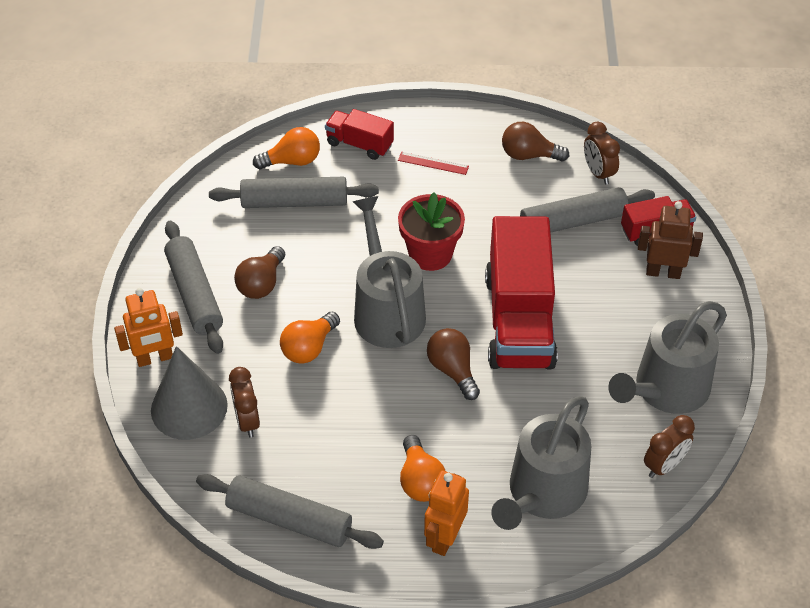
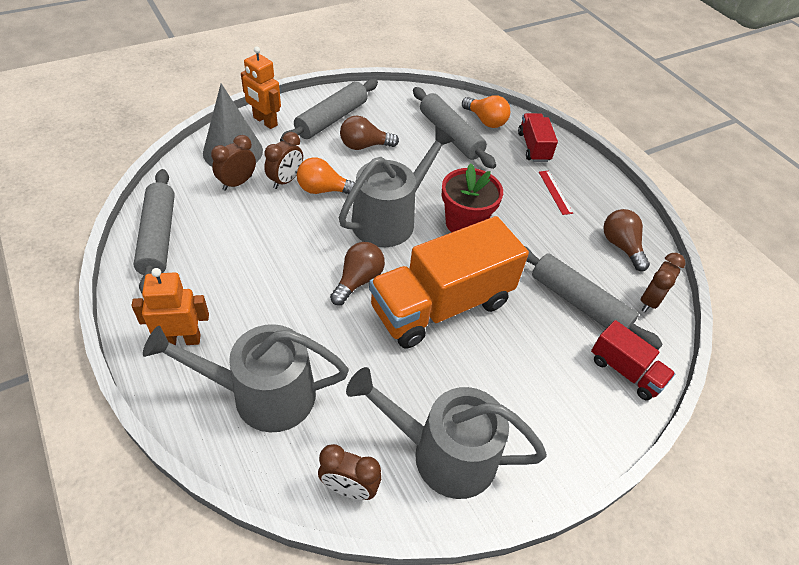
camera: 55 degrees right, 0 degrees up
orange light bulb [400,435,445,502] -> none
red truck [485,216,558,369] -> orange truck [369,216,529,349]
brown robot [638,201,703,279] -> none
none -> brown clock [264,132,303,189]

